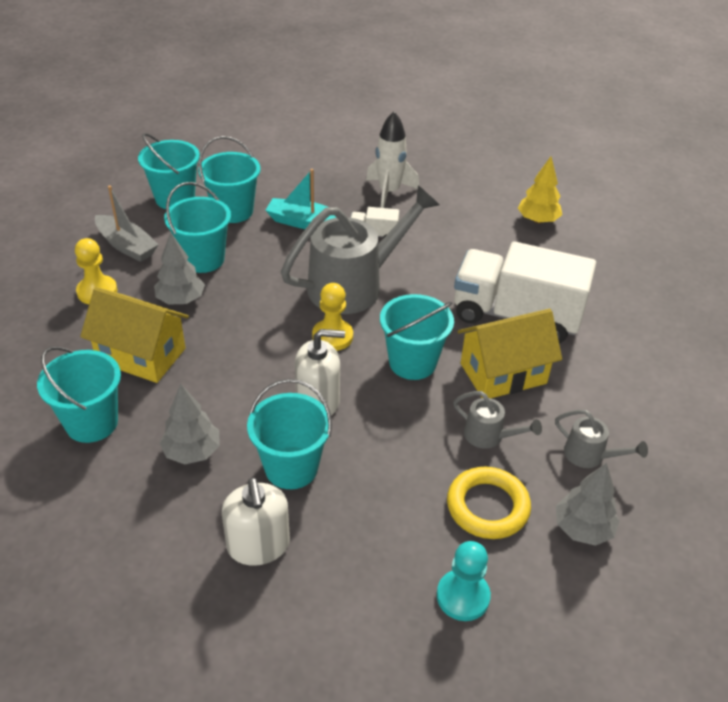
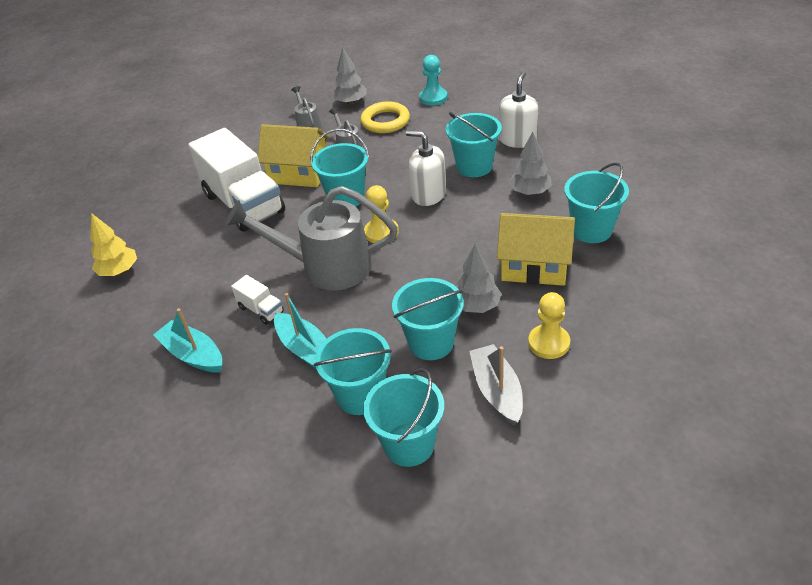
camera: 140 degrees left, 0 degrees up
yellow house [80,287,189,383] -> yellow house turned 45 degrees counterclockwise [497,213,575,286]
white rocket [366,111,419,208] -> turquoise boat [153,308,222,373]

